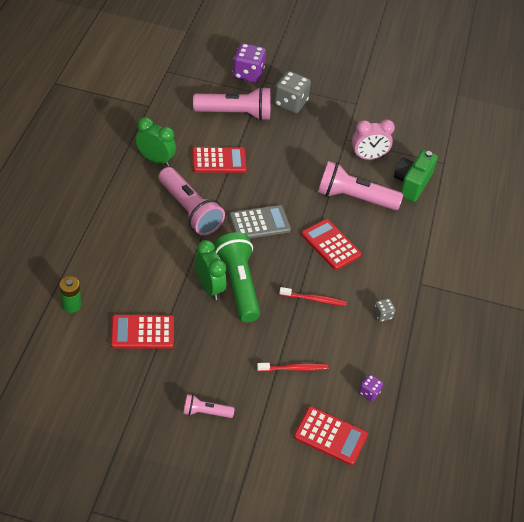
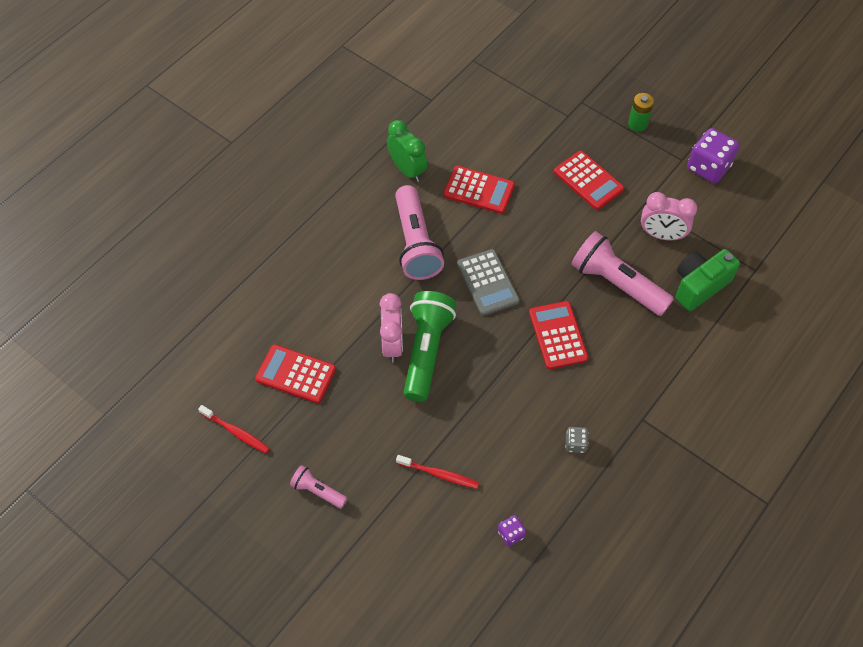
camera: 30 degrees right, 10 degrees up
green battery [59,276,81,313] -> green battery moved to [628,93,654,131]
pink flashlight [193,86,271,121] -> none
green clock [195,240,226,300] -> pink clock [380,293,403,362]
grey calculator [229,205,291,238] -> grey calculator turned 60 degrees clockwise [457,249,520,316]
purple dice [233,43,266,83] -> purple dice moved to [687,128,739,183]
grey dice [274,71,311,113] -> none
red toothbrush [279,287,347,306] -> red toothbrush moved to [198,405,270,453]
red calculator [294,406,368,465] -> red calculator moved to [554,150,624,210]

